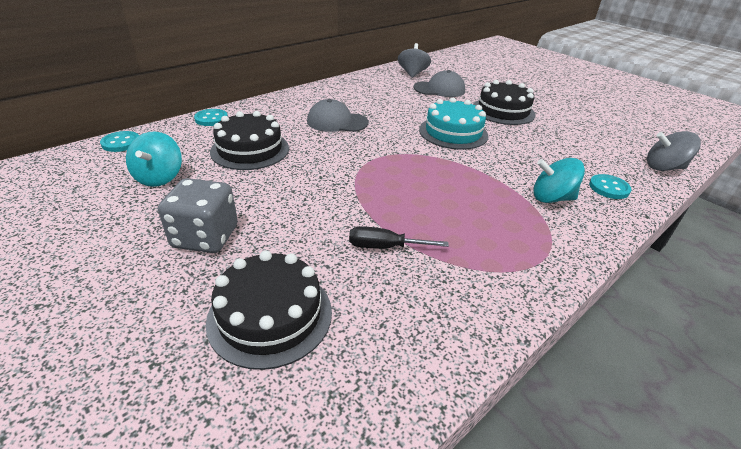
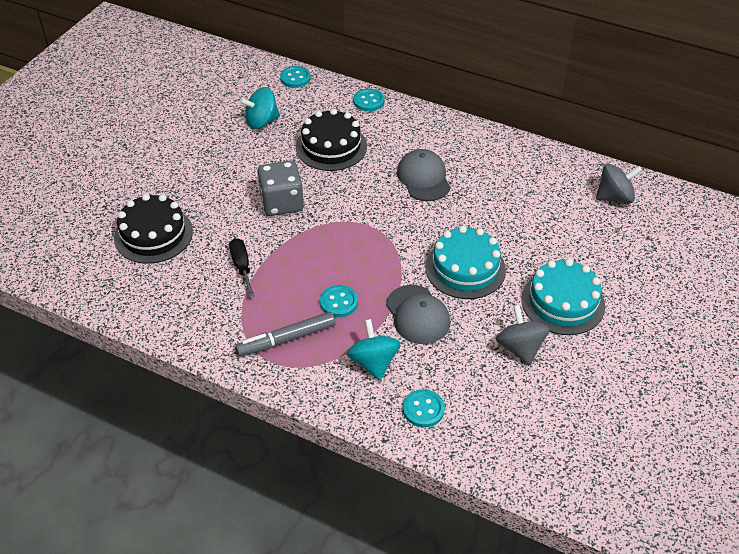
camera: 70 degrees right, 10 degrees up
grey dice [158,178,238,253] -> grey dice moved to [257,161,304,216]
grey cap [414,70,465,97] -> grey cap moved to [386,285,451,344]
black cake [473,80,536,125] -> turquoise cake [521,259,605,335]
grey spinning top [647,131,701,171] -> grey spinning top moved to [496,305,550,365]
none -> grey marker [235,312,335,357]
none -> turquoise button [320,285,358,317]

